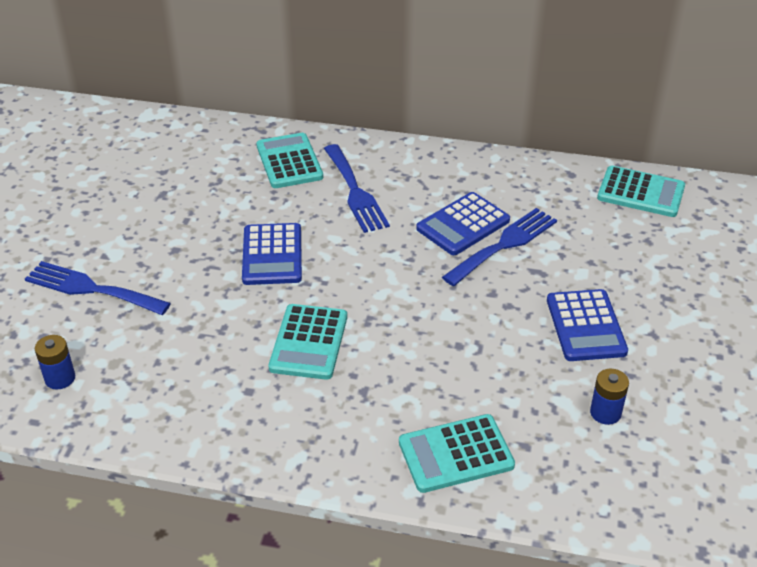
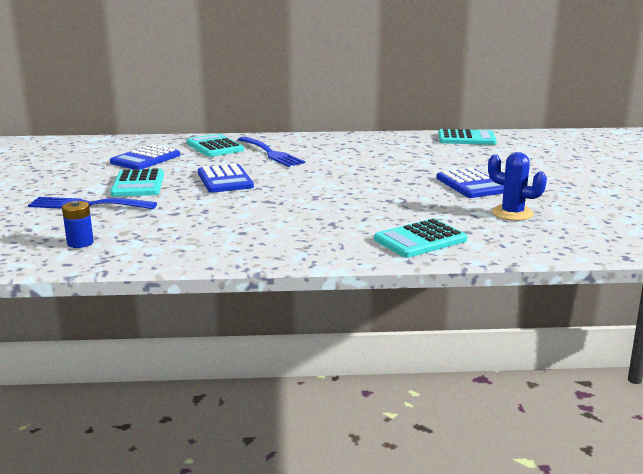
camera: 15 degrees left, 20 degrees down
turquoise calculator [268,304,347,380] -> turquoise calculator moved to [111,169,164,197]
blue calculator [416,192,510,255] -> blue calculator moved to [110,145,180,169]
blue fork [442,208,557,286] -> none
blue battery [590,368,629,425] -> blue cactus [488,152,547,221]

